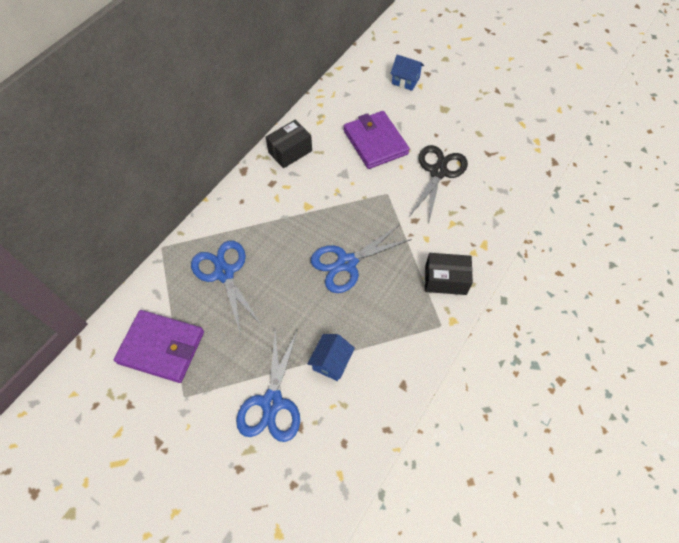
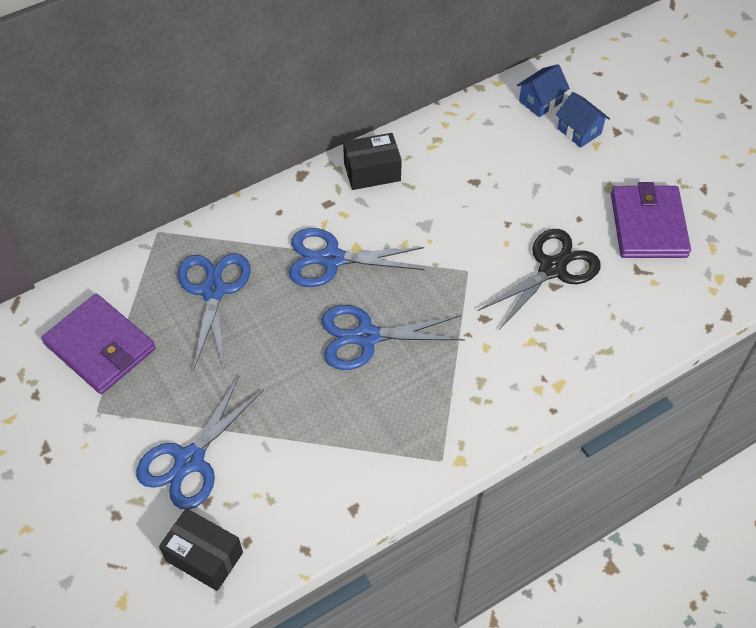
camera: 25 degrees right, 5 degrees down
blue house [308,334,355,381] -> blue house moved to [517,64,570,117]
purple wallet [343,111,410,169] -> purple wallet moved to [611,182,691,258]
black box [425,253,473,295] -> black box moved to [159,508,243,591]
none -> blue scissors [289,228,425,287]

